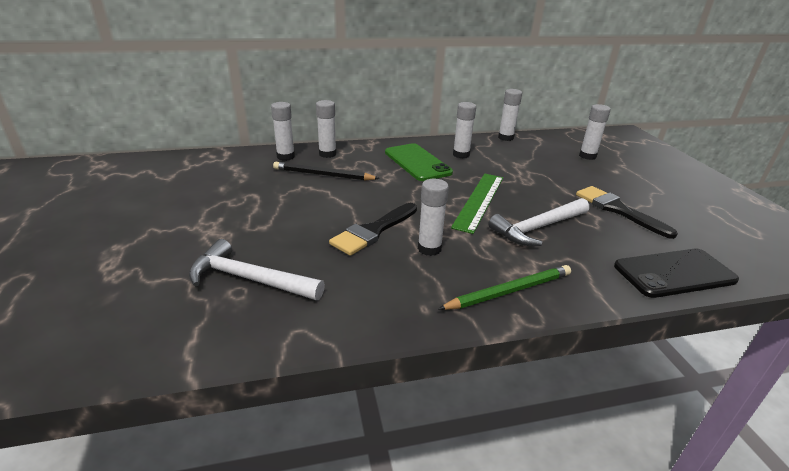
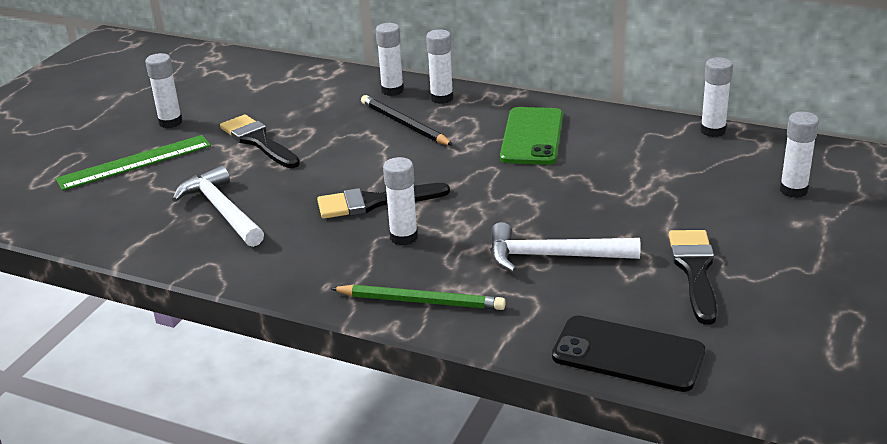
camera: 40 degrees right, 0 degrees up
green ruler [451,174,503,234] -> green ruler moved to [56,135,211,191]
white glue stick [453,102,476,158] -> white glue stick moved to [145,53,183,128]
none -> black brush [220,114,300,168]

